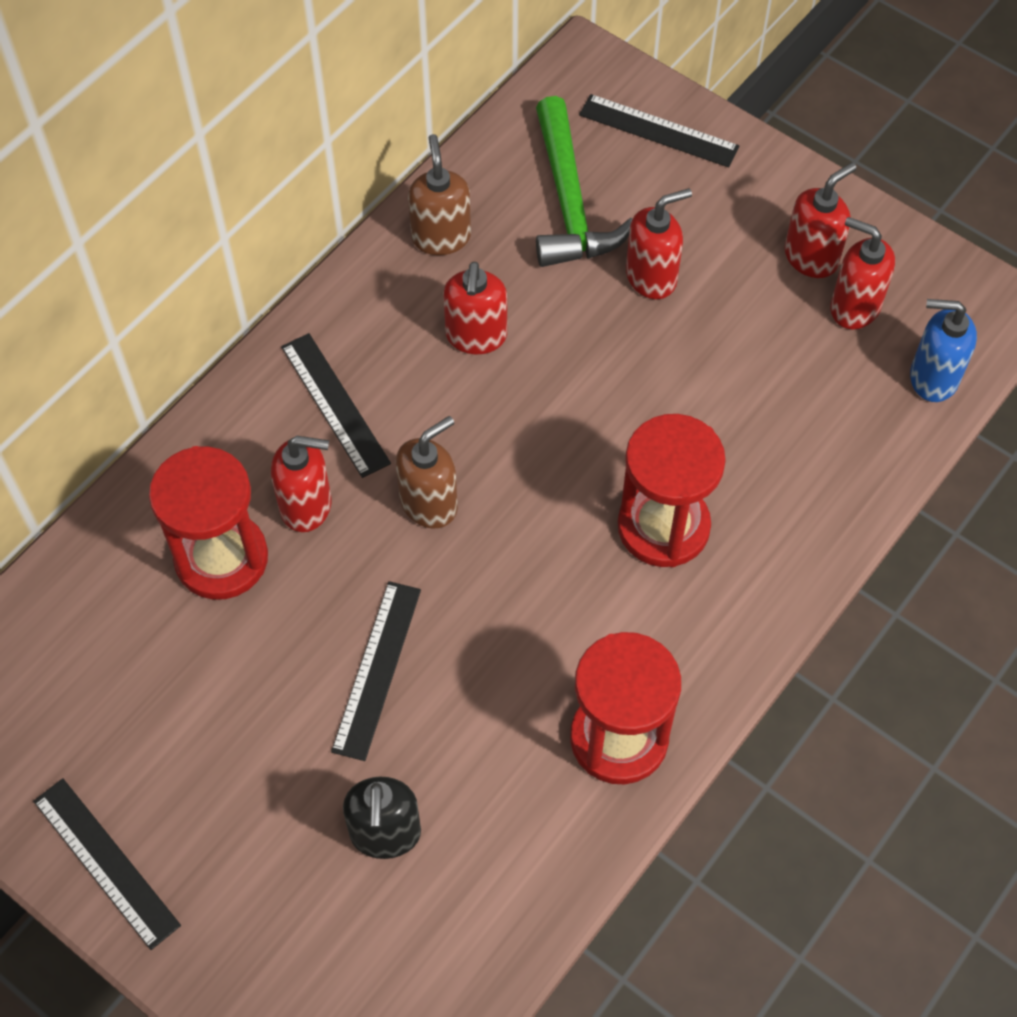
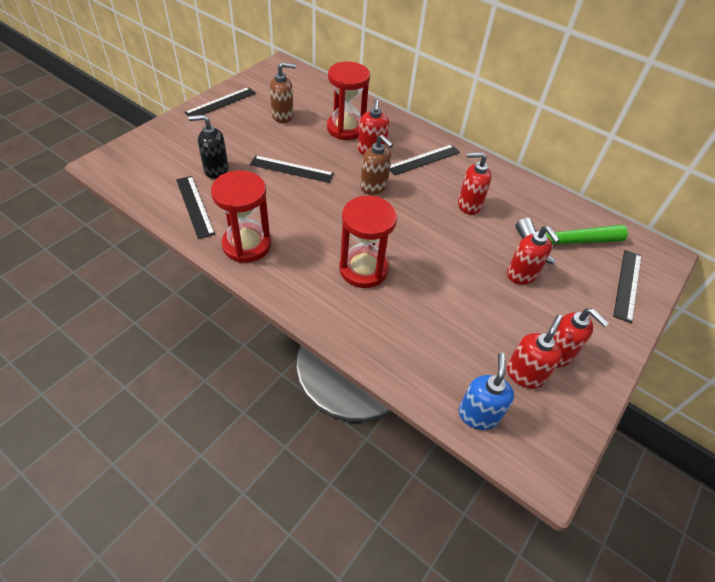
camera: 85 degrees right, 10 degrees down
brown soap dispenser [408,134,471,255] -> brown soap dispenser moved to [270,62,296,123]
none -> black ruler [176,176,215,239]

